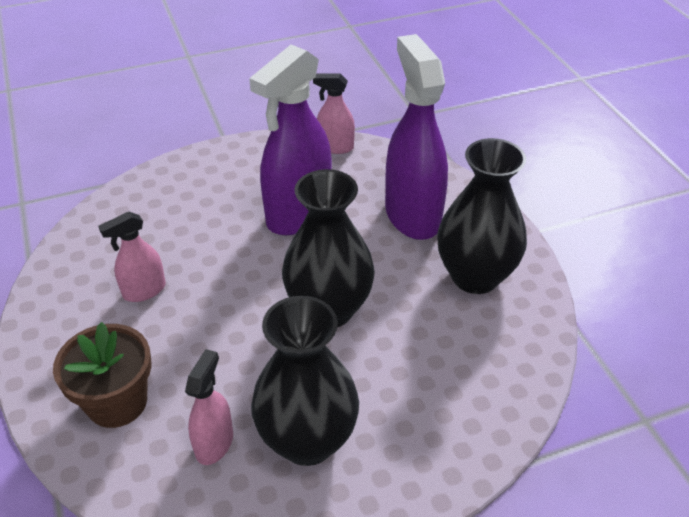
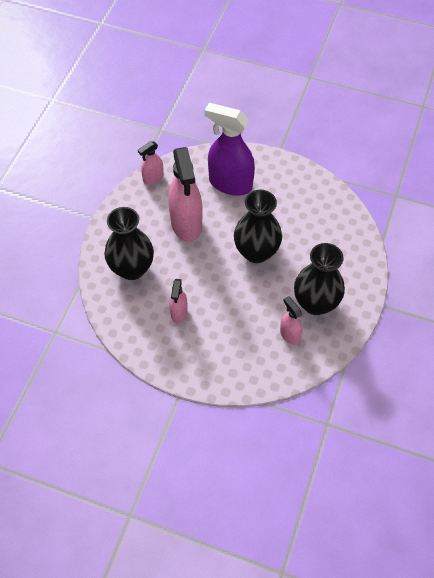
camera: 50 degrees left, 15 degrees up
brown flower pot [53,322,152,428] -> none
purple spray bottle [249,45,332,235] -> pink spray bottle [168,147,202,242]
black vase [437,138,527,294] -> black vase moved to [104,207,154,280]

